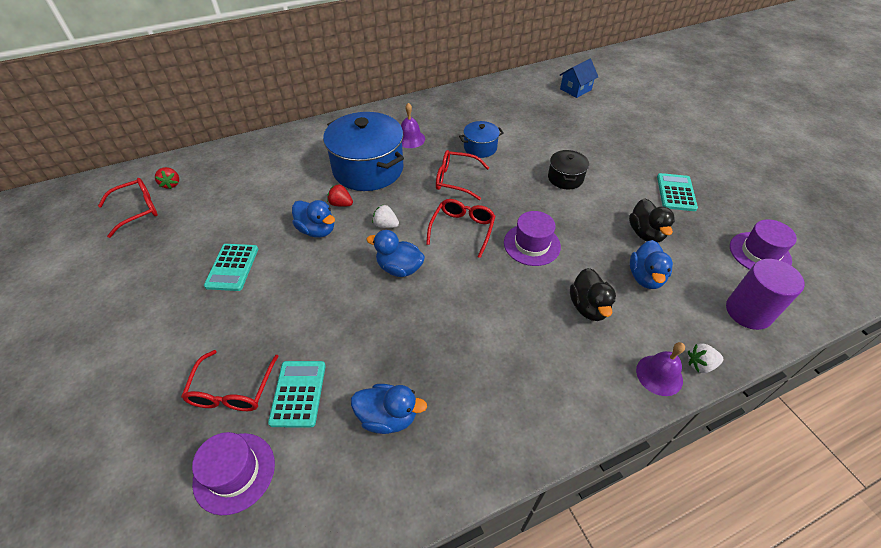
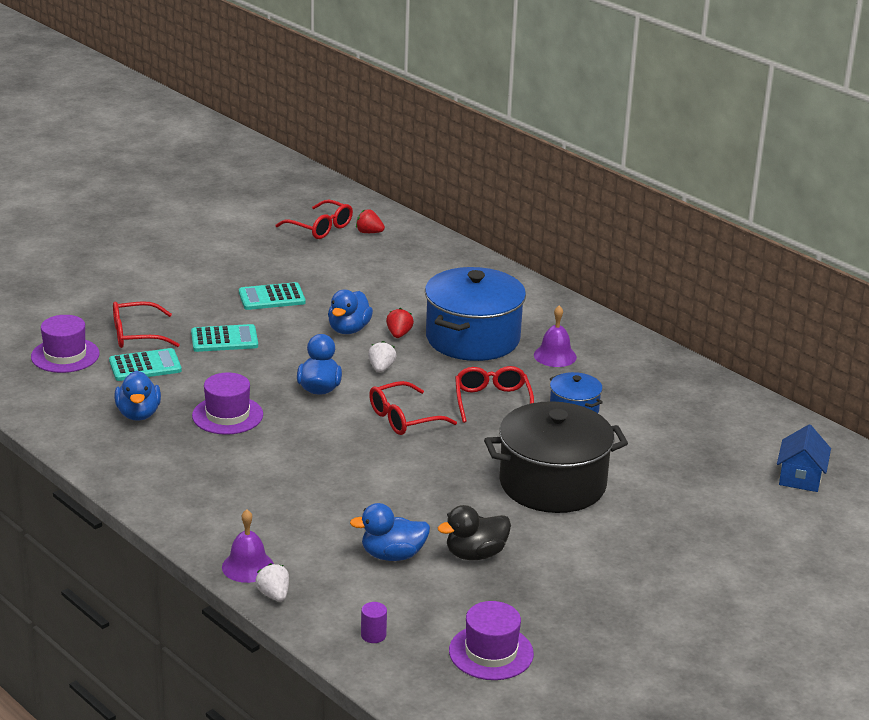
camera: 70 degrees right, 20 degrees down
red strawberry [155,167,179,189] -> red strawberry turned 60 degrees clockwise [356,209,385,233]
red glasses [426,199,496,258] -> red glasses turned 150 degrees clockwise [369,381,457,435]
purple hat [504,211,561,266] -> purple hat moved to [192,372,263,435]
black pot [548,150,589,189] -> black pot [484,401,628,513], size x2.03
blue house [560,59,598,98] -> blue house turned 75 degrees clockwise [777,425,831,492]
black duck [570,268,616,321] -> none
turquoise calculator [657,173,698,211] -> turquoise calculator moved to [191,324,258,352]
purple cylinder [726,259,805,330] -> purple cylinder [361,602,387,643], size x0.44

